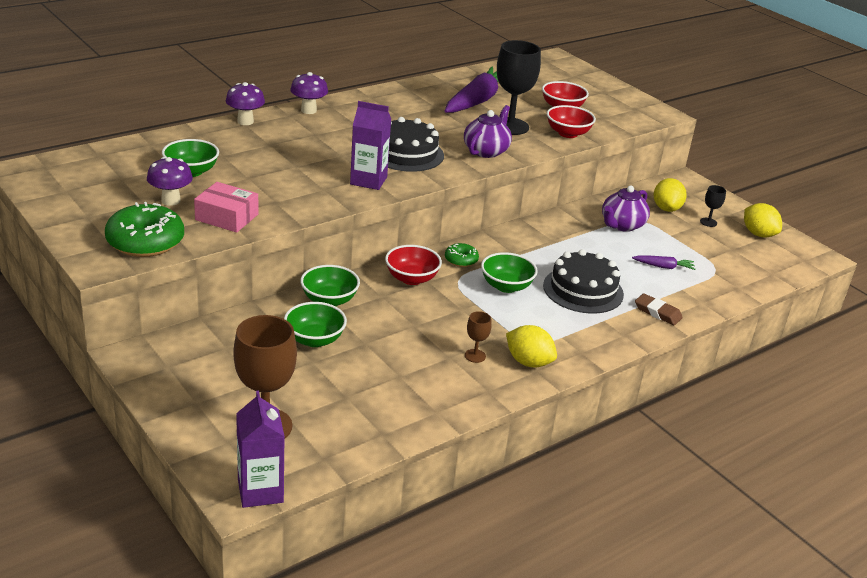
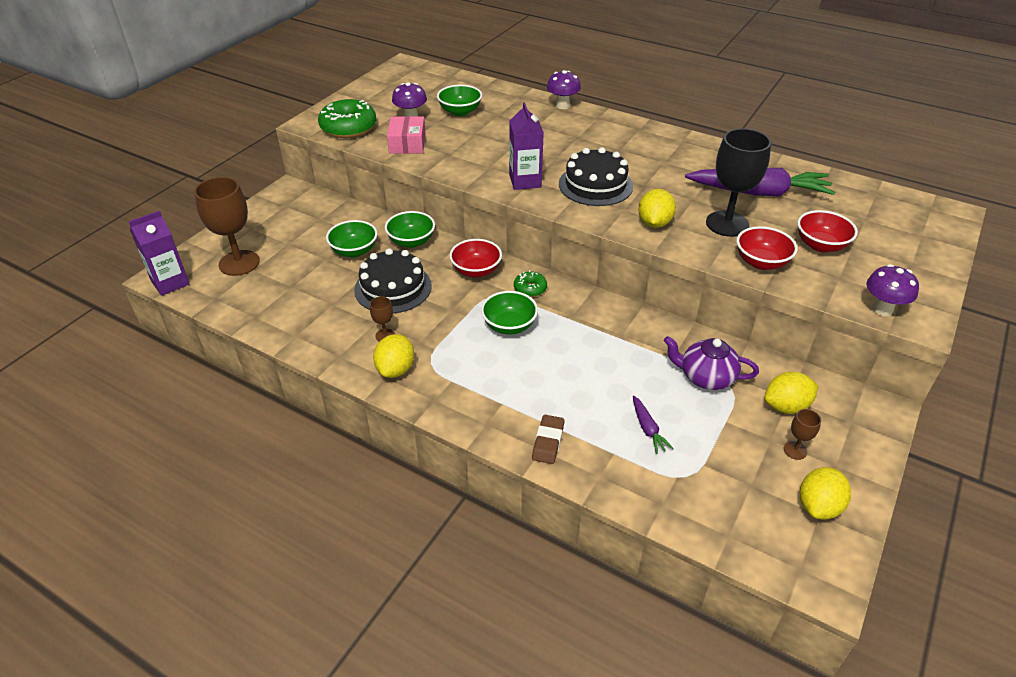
camera: 70 degrees right, 10 degrees up
purple mushroom [290,72,328,114] -> purple mushroom moved to [867,264,919,316]
purple teapot [464,105,512,158] -> yellow lemon [638,189,676,228]
black cake [543,249,624,314] -> black cake moved to [354,248,432,313]
black goblet [700,185,726,227] -> brown goblet [784,409,821,460]

